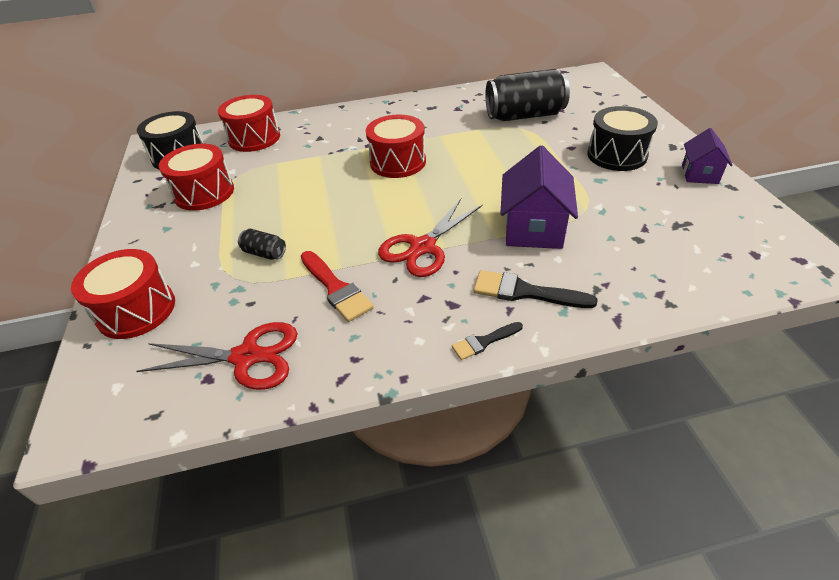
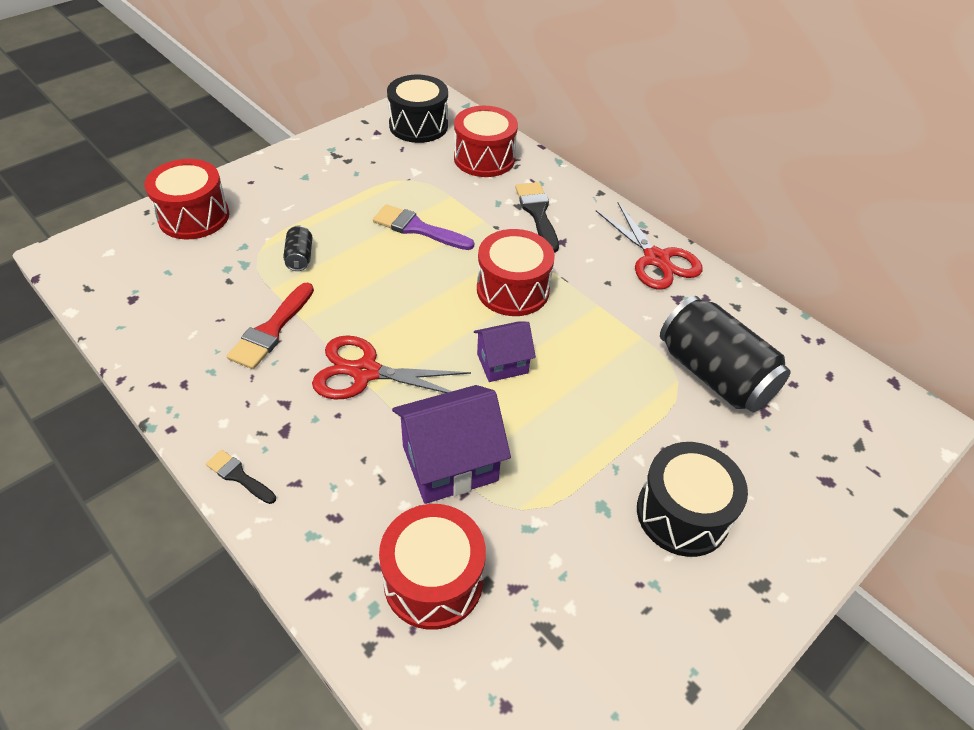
camera: 55 degrees right, 5 degrees up
red scissors [136,322,298,390] -> red scissors moved to [596,202,702,290]
red drum [159,144,234,211] -> red drum moved to [379,504,486,630]
black brush [474,270,598,308] -> black brush moved to [515,182,559,253]
purple house [682,128,732,184] -> purple house moved to [474,321,536,382]
none -> purple brush [373,204,474,250]

